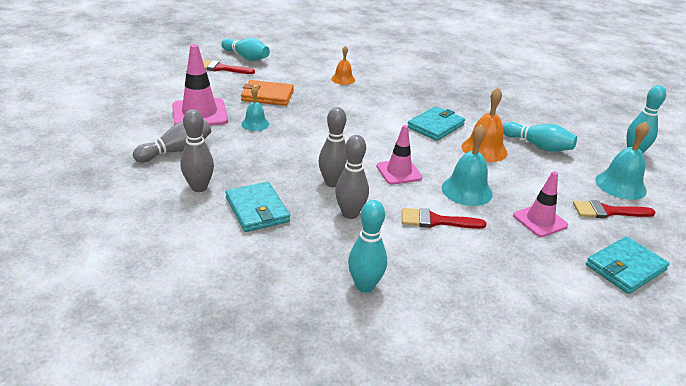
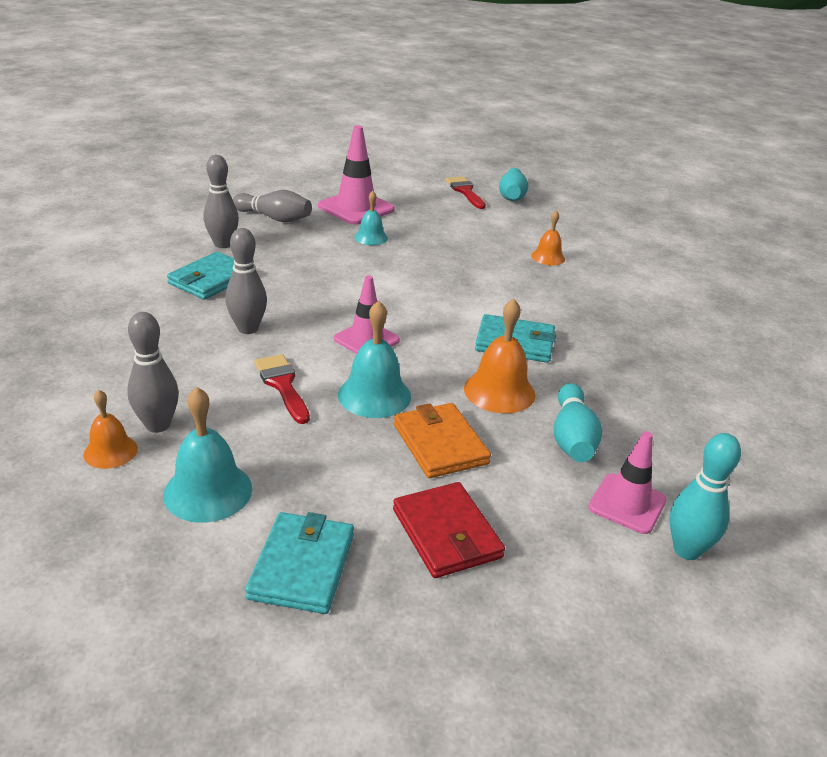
camera: 60 degrees right, 0 degrees up
orange wallet [241,80,294,106] -> orange wallet moved to [394,403,491,478]
grey bowling pin [319,107,347,187] -> grey bowling pin moved to [127,312,179,433]
turquoise bowling pin [348,200,387,293] -> none
pink traffic cone [513,171,568,237] -> pink traffic cone moved to [588,431,667,534]
red brush [573,200,656,218] -> red wallet [393,482,505,578]
turquoise wallet [586,236,670,294] -> turquoise wallet turned 75 degrees clockwise [245,512,354,614]
turquoise bell [595,121,649,200] -> turquoise bell moved to [163,387,252,523]
none -> orange bell [83,390,138,469]

